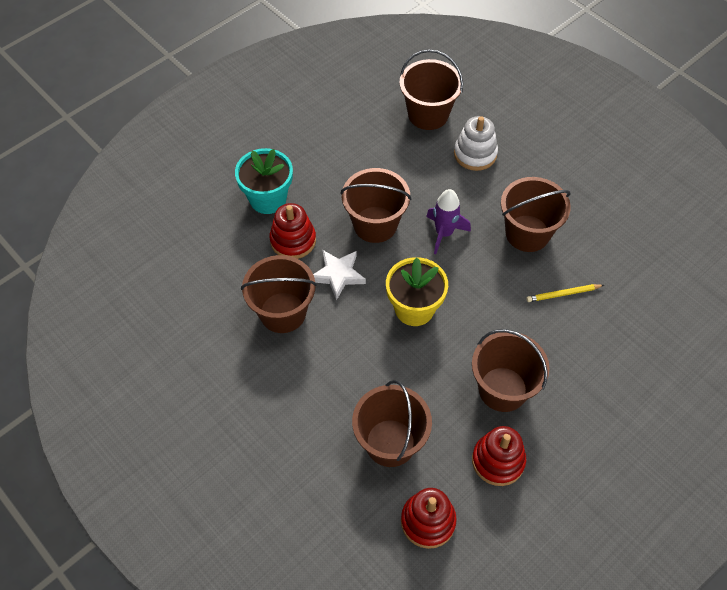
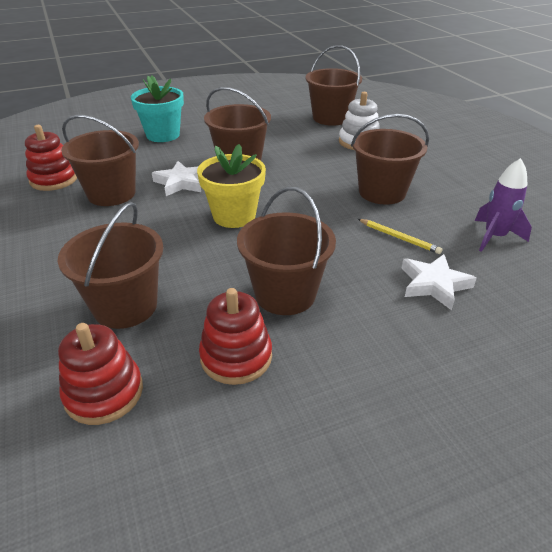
camera: 20 degrees right, 20 degrees down
red stacking toy [269,203,316,259] -> red stacking toy moved to [25,125,77,191]
purple rocket [426,189,471,254] -> purple rocket moved to [475,158,532,252]
yellow pencil [526,284,604,302] -> yellow pencil turned 150 degrees counterclockwise [358,219,442,254]
none -> white star [401,254,477,310]

